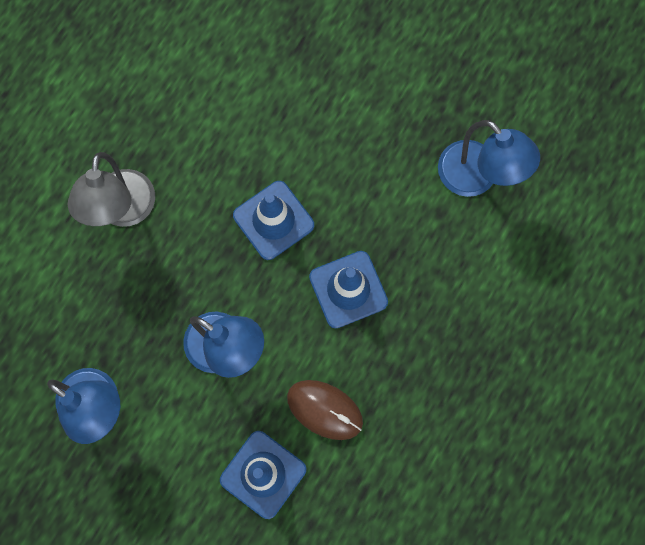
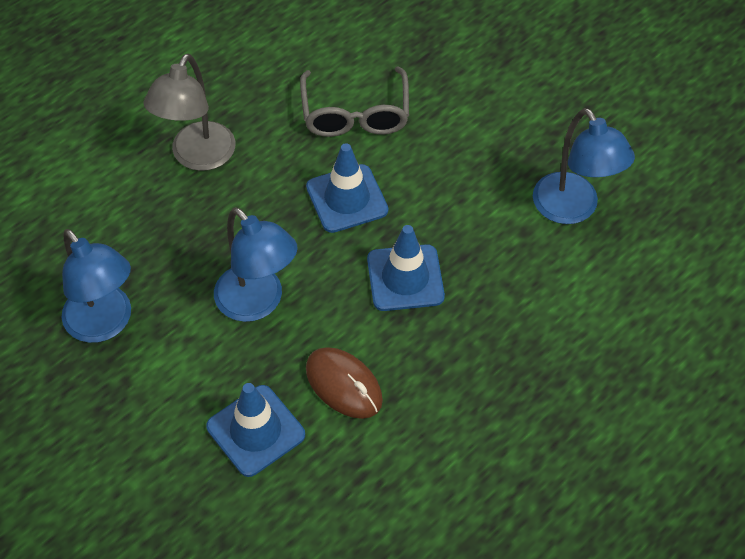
camera: 15 degrees right, 20 degrees down
none -> grey glasses [300,67,409,137]

